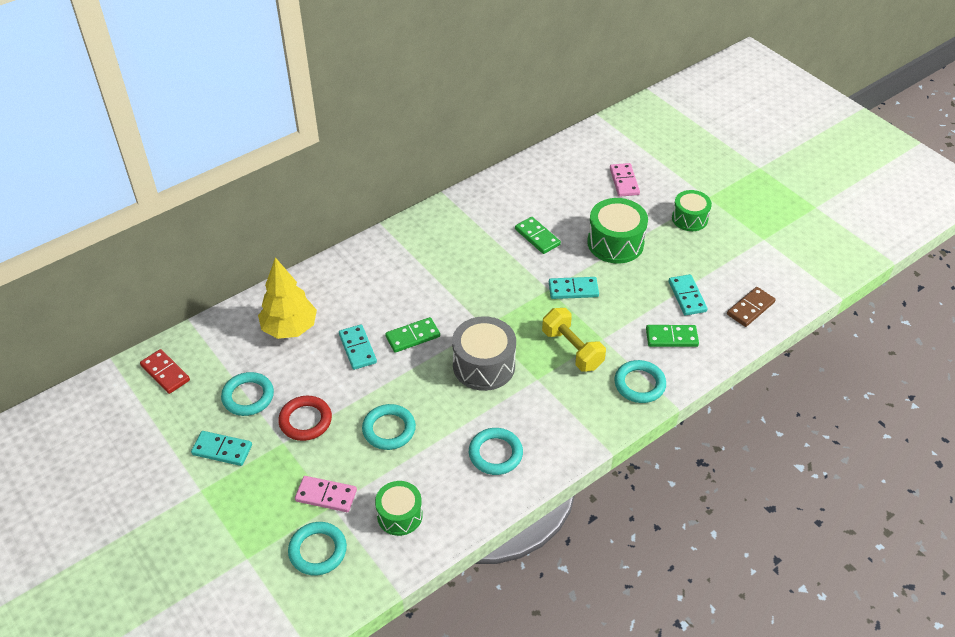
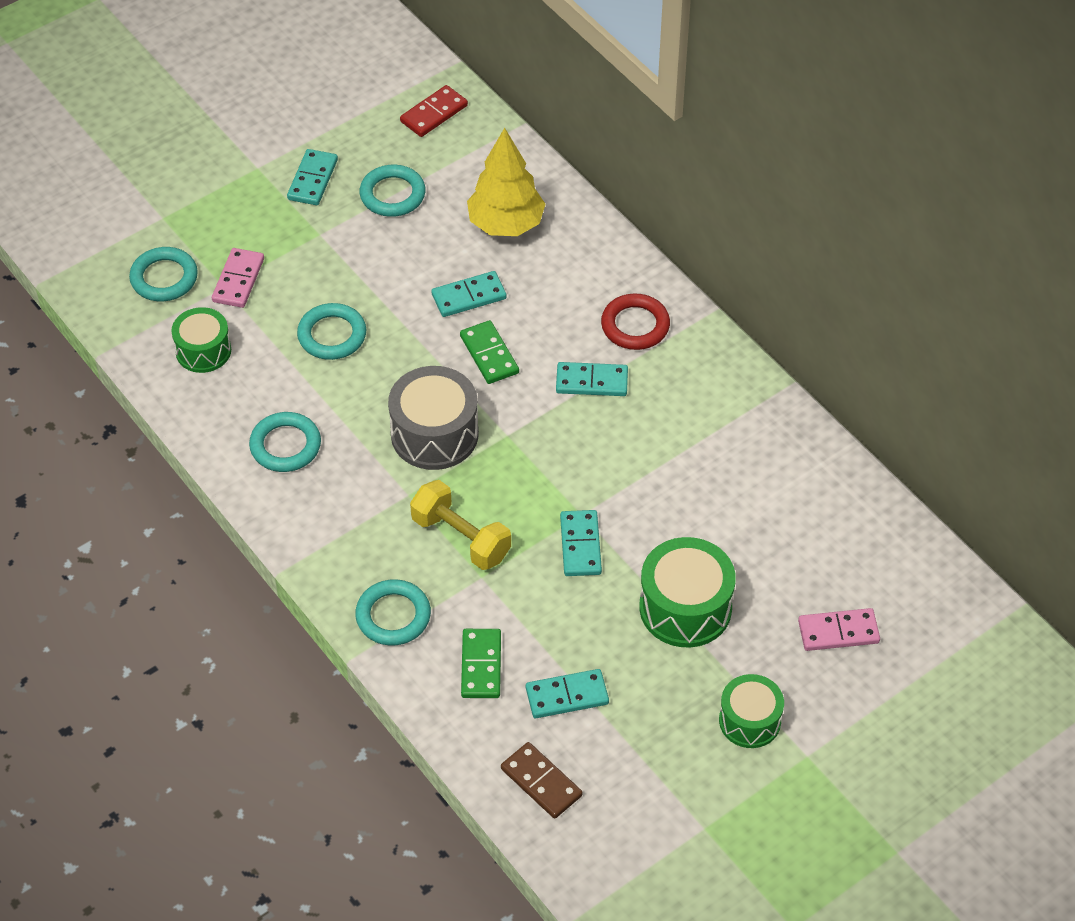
camera: 90 degrees right, 5 degrees up
red ring [278,396,332,441] -> red ring moved to [601,293,670,350]
green domino [515,217,561,254] -> none
yellow dumbbell [542,308,606,372] -> yellow dumbbell turned 75 degrees clockwise [410,480,511,570]
none -> turquoise domino [556,362,628,396]

